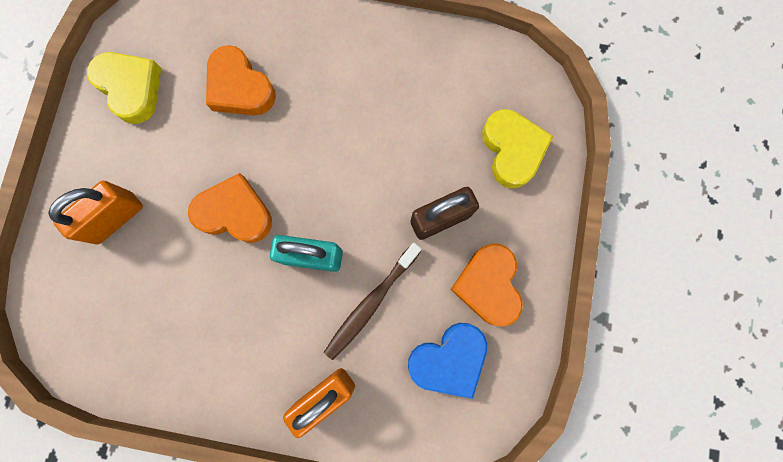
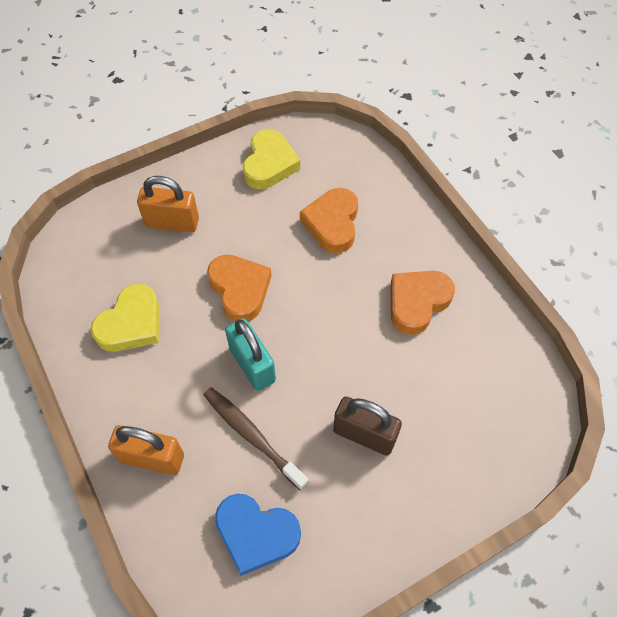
camera: 50 degrees right, 20 degrees down
brown toothbrush [324,243,422,360] -> brown toothbrush turned 45 degrees clockwise [203,387,308,490]
orange heart [450,243,523,327] -> orange heart moved to [391,271,455,335]
yellow heart [482,109,553,188] -> yellow heart moved to [91,284,159,352]

